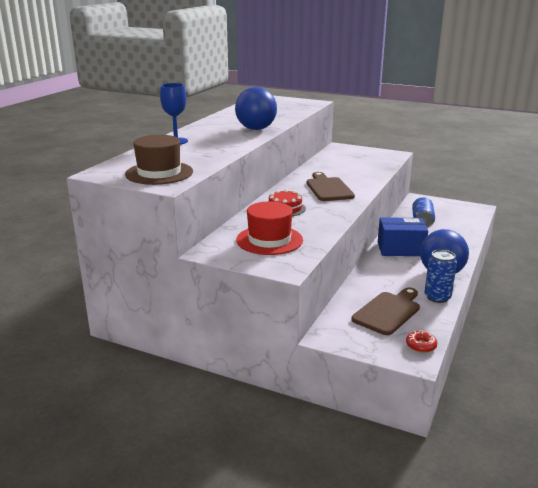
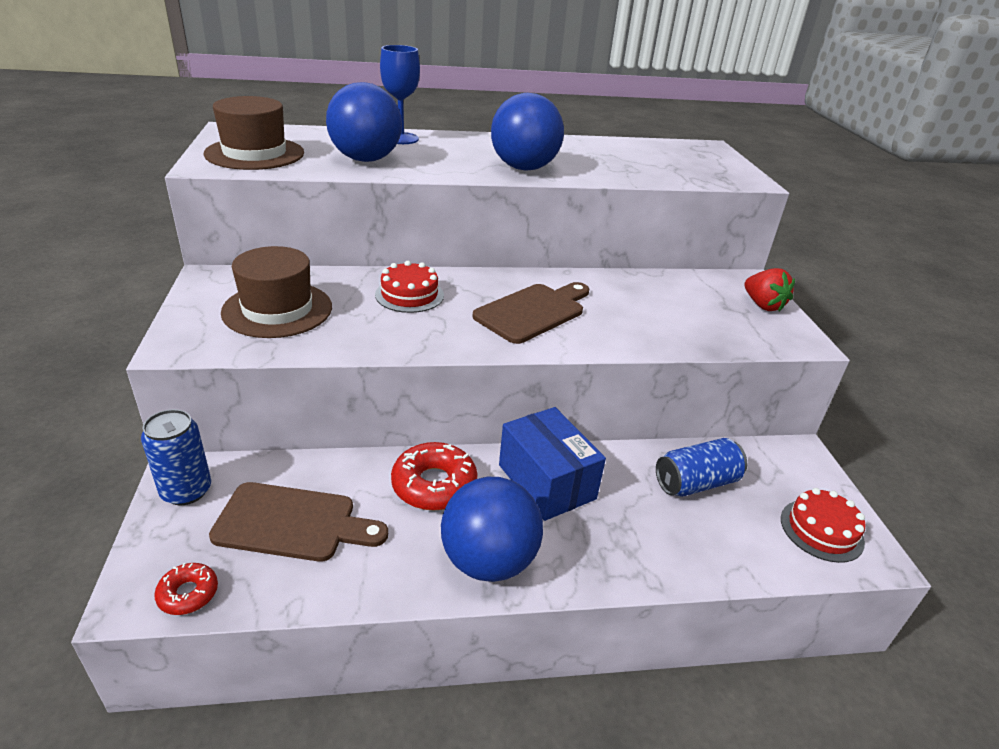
camera: 55 degrees right, 10 degrees up
red hat [236,201,303,255] -> brown hat [221,246,332,338]
blue can [425,250,457,303] -> blue can moved to [141,409,211,505]
none -> blue ball [326,82,402,162]
none -> red donut [391,442,478,510]
none -> red strawberry [745,268,795,311]
none -> red cake [781,488,865,563]

